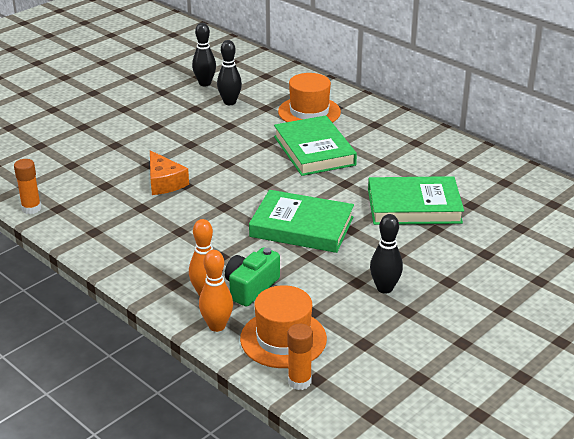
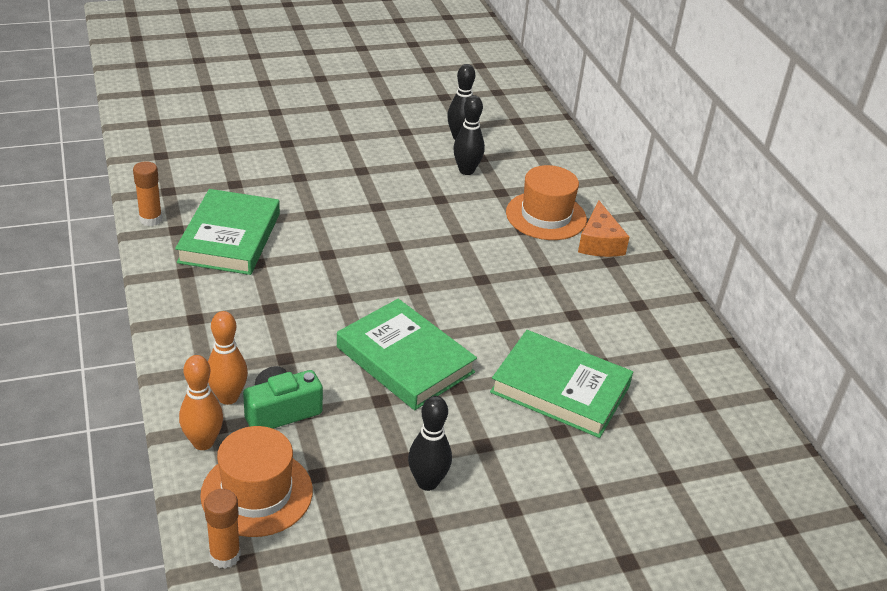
camera: 25 degrees right, 5 degrees up
orange cheese [150,150,189,195] -> orange cheese moved to [578,201,630,257]
green book [274,115,357,176] -> green book moved to [175,189,280,275]

